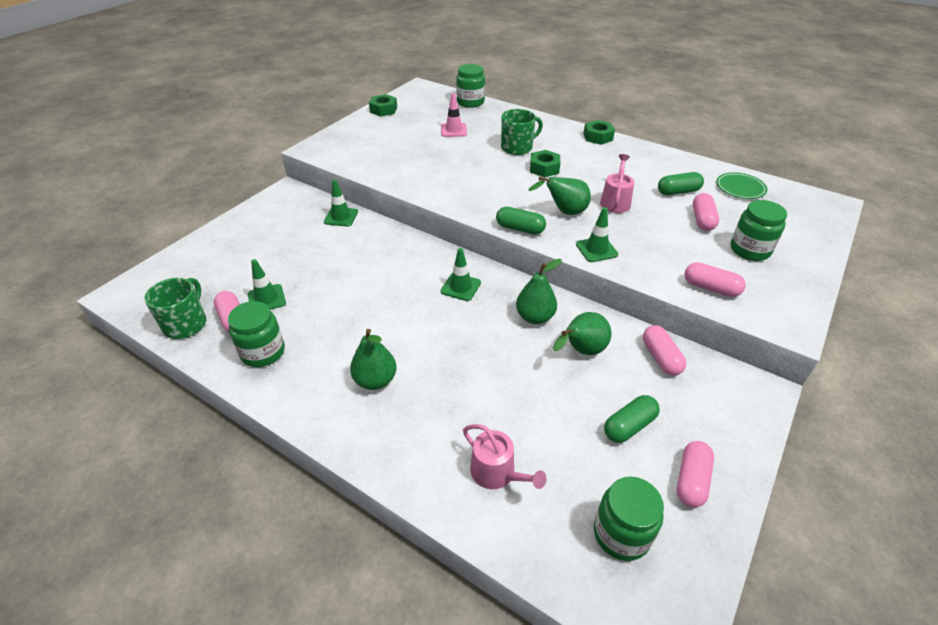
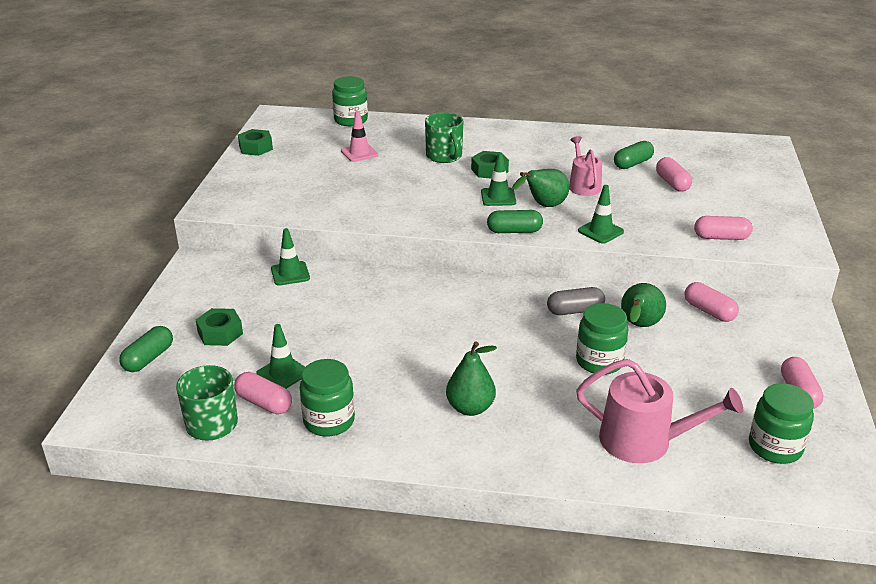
camera: 25 degrees left, 10 degrees down
green traffic cone [441,248,481,301] -> green traffic cone moved to [481,153,516,206]
pink watering can [463,424,546,489] -> pink watering can [576,359,743,463], size x1.56
green mug [501,109,543,155] -> green mug turned 120 degrees clockwise [425,112,463,163]
green pear [516,259,562,324] -> grey capsule [547,287,605,315]
green nut [583,120,615,145] -> green nut moved to [196,308,243,346]
green capsule [604,395,660,443] -> green capsule moved to [119,326,173,372]
green plate [716,172,767,199] -> none
green jar [730,200,787,261] -> green jar moved to [576,303,629,375]

